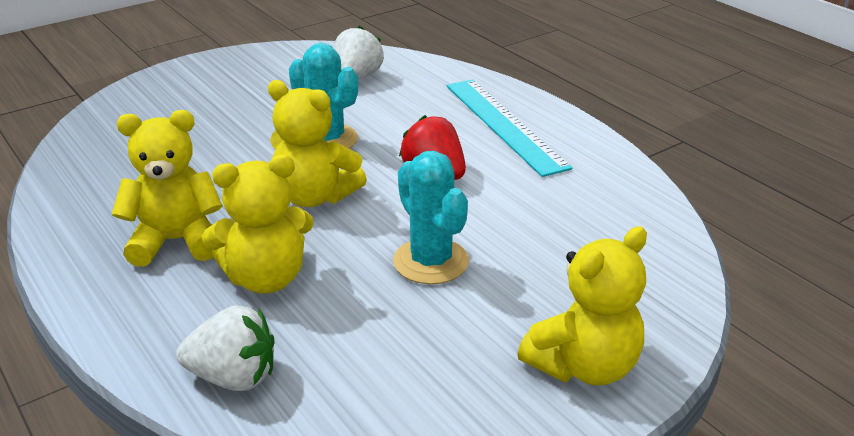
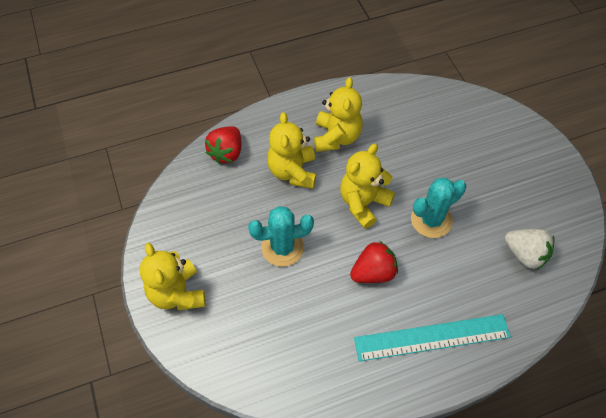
camera: 105 degrees right, 25 degrees up
white strawberry [176,305,274,391] -> red strawberry [205,126,241,164]

